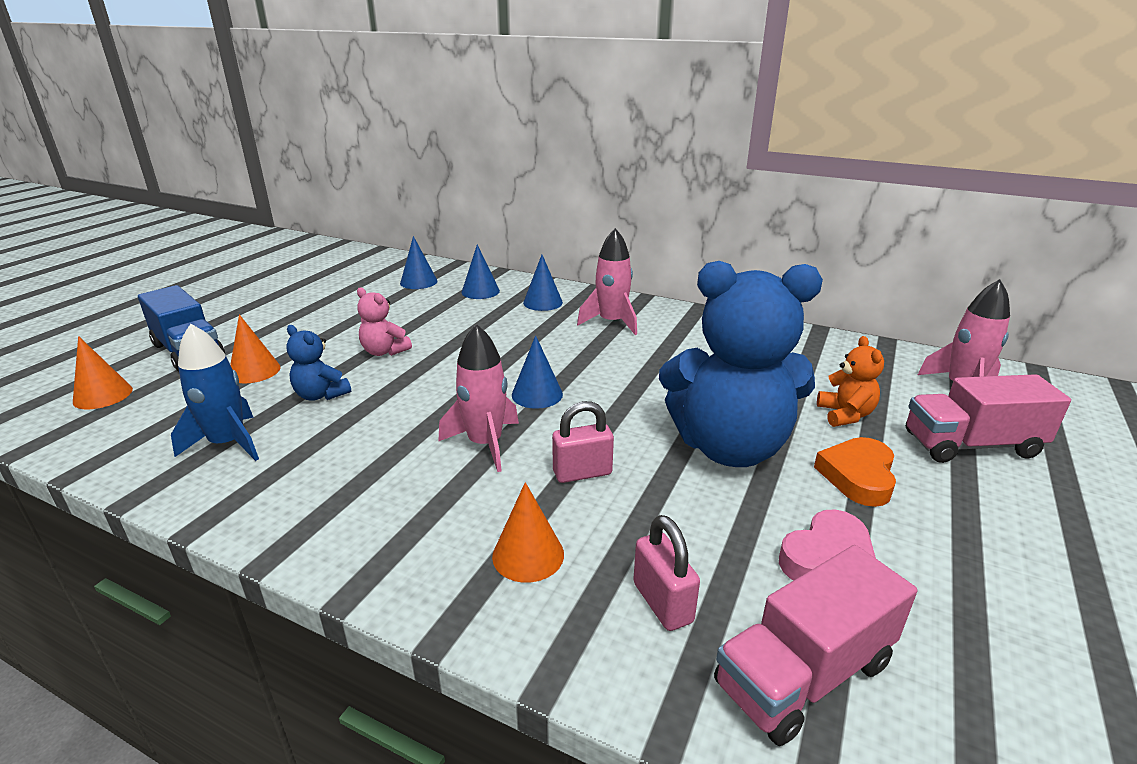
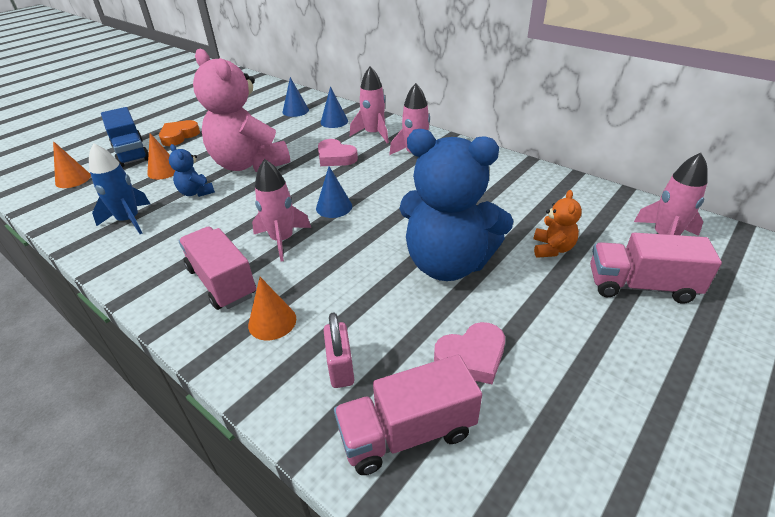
camera: 15 degrees right, 10 degrees up
pink teddy bear [357,287,412,356] -> pink teddy bear [193,49,290,172], size x2.32
blue cone [523,255,563,311] -> pink rocket [350,66,389,143]
pink padlock [552,401,614,483] -> none
orange heart [814,437,896,507] -> orange heart moved to [159,120,200,146]
none -> pink truck [179,227,256,310]
none -> pink heart [318,139,358,166]

